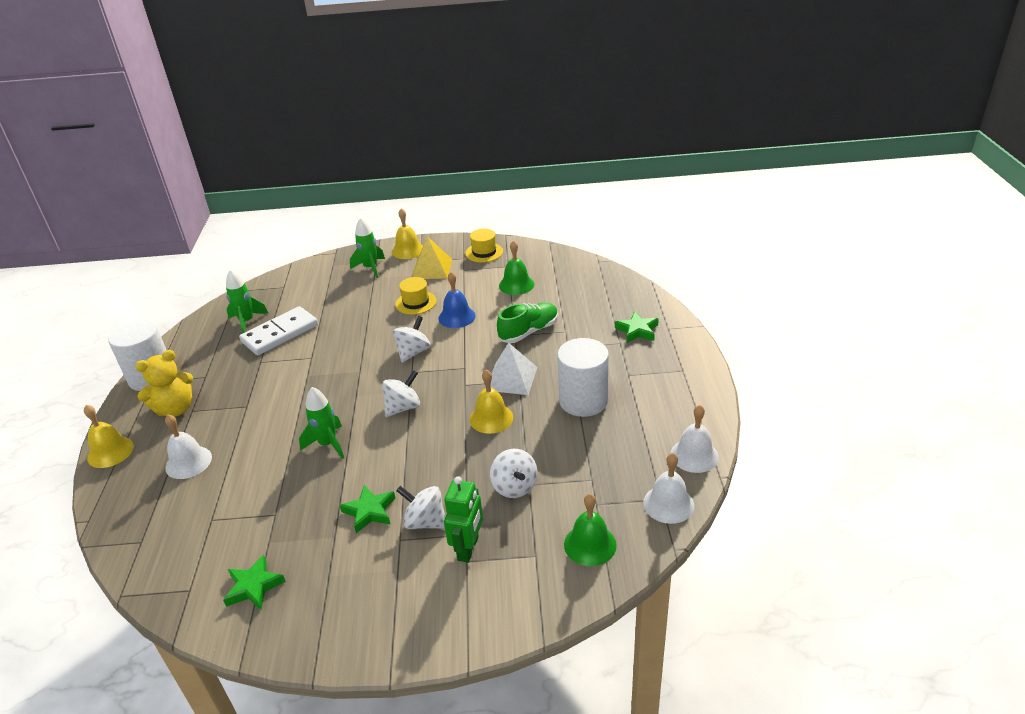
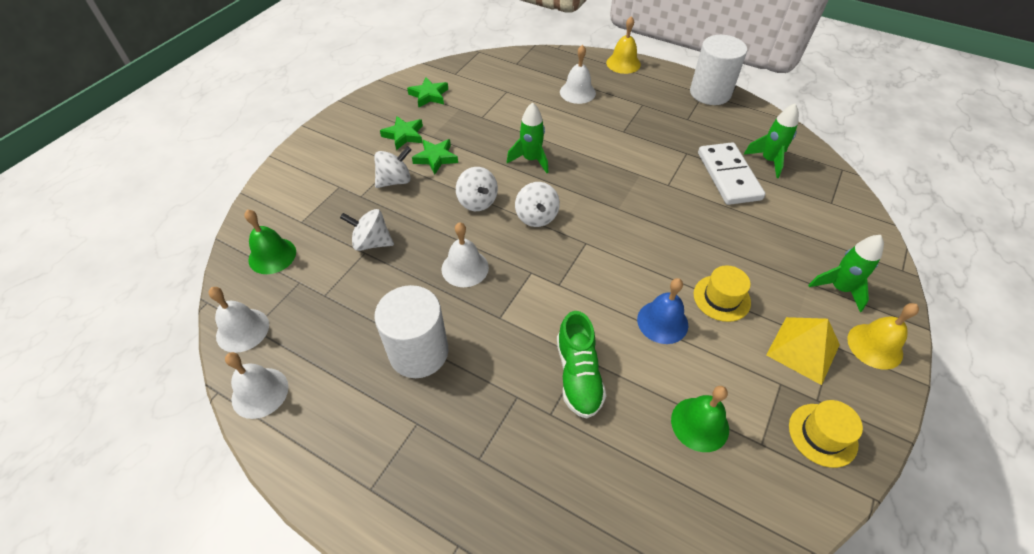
camera: 120 degrees right, 15 degrees up
yellow teddy bear [135,350,193,417] -> none
white spinning top [393,316,431,363] -> white spinning top moved to [456,167,498,211]
green robot [444,477,483,563] -> none
yellow bell [470,370,513,434] -> white bell [442,222,489,287]
white pyramid [490,343,537,395] -> none
green star [615,311,659,343] -> green star moved to [380,116,423,150]

